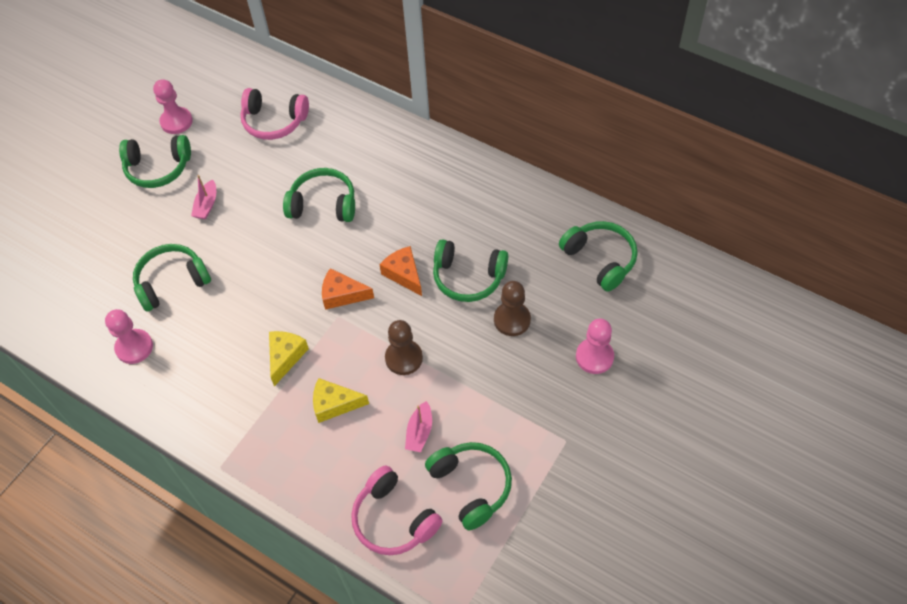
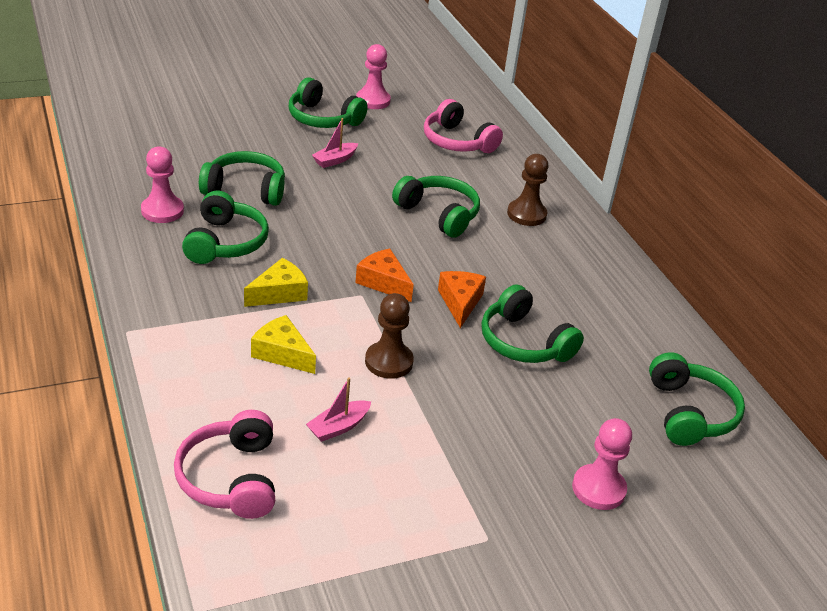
camera: 30 degrees right, 20 degrees down
green headphones [425,442,512,530] -> green headphones moved to [182,191,269,264]
brown pawn [494,281,531,336] -> brown pawn moved to [507,154,549,226]

